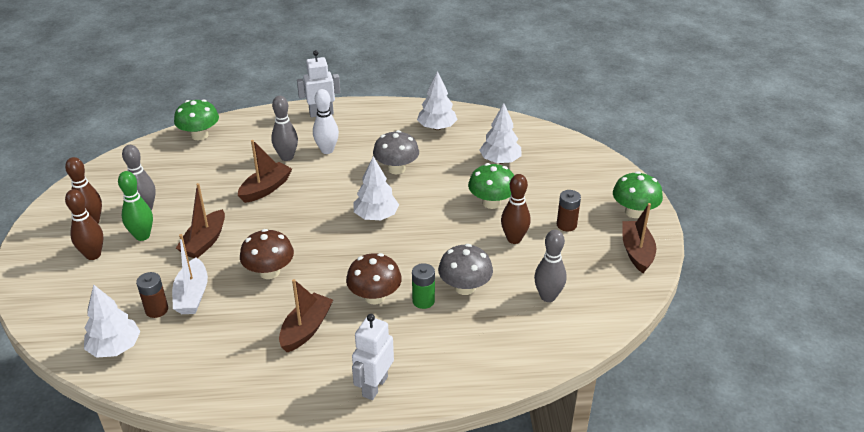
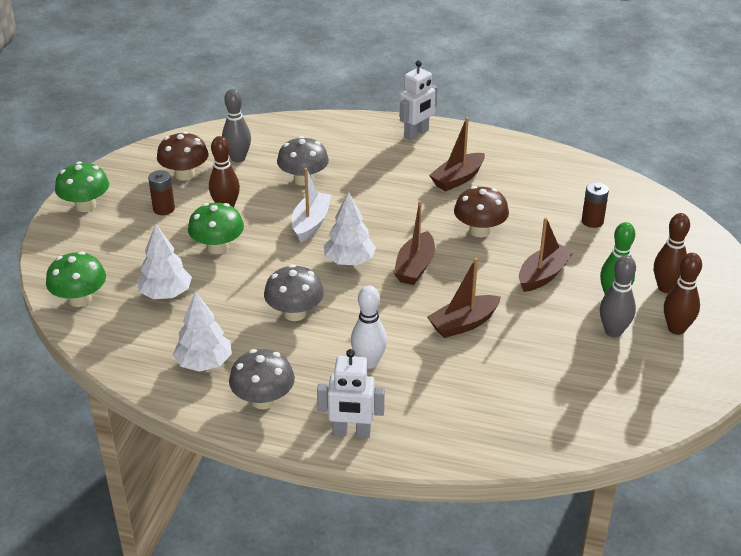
camera: 160 degrees left, 0 degrees up
white tree [84,285,141,358] -> none
white boat [172,234,208,314] -> white boat moved to [292,168,331,242]
green mushroom [174,99,219,140] -> green mushroom moved to [46,251,106,307]
grey bowling pin [271,96,298,161] -> none
brown mushroom [346,253,402,304] -> brown mushroom moved to [157,131,209,181]
green battery [412,263,435,309] -> none
brown boat [622,203,656,273] -> brown boat moved to [394,201,435,285]
none -> grey mushroom [229,349,295,409]

